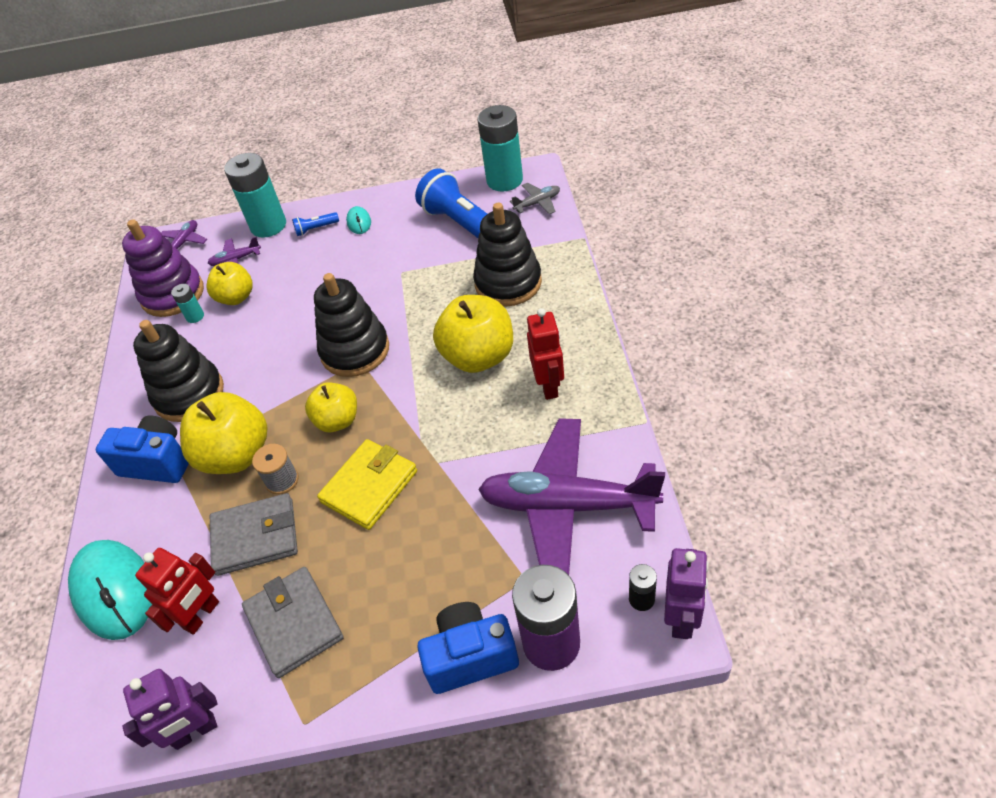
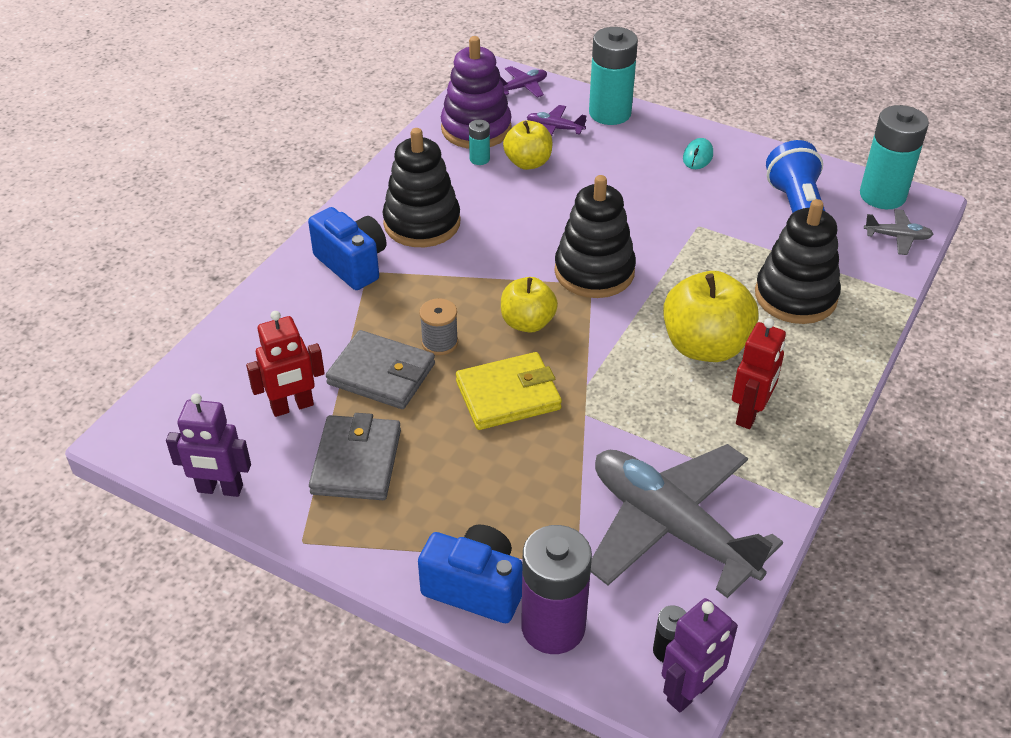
camera: 30 degrees right, 5 degrees down
turquoise mouse [68,540,152,640] -> none
yellow apple [180,392,267,474] -> none
blue flashlight [292,212,339,236] -> none
purple plane [478,418,665,575] -> grey plane [591,444,783,598]

